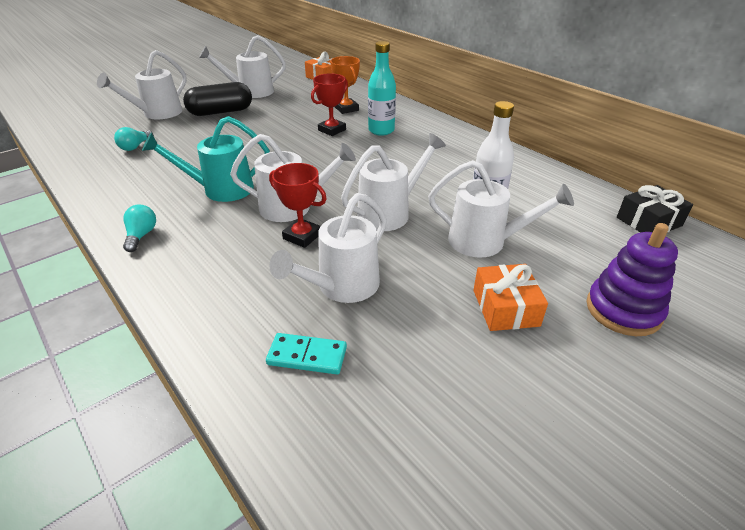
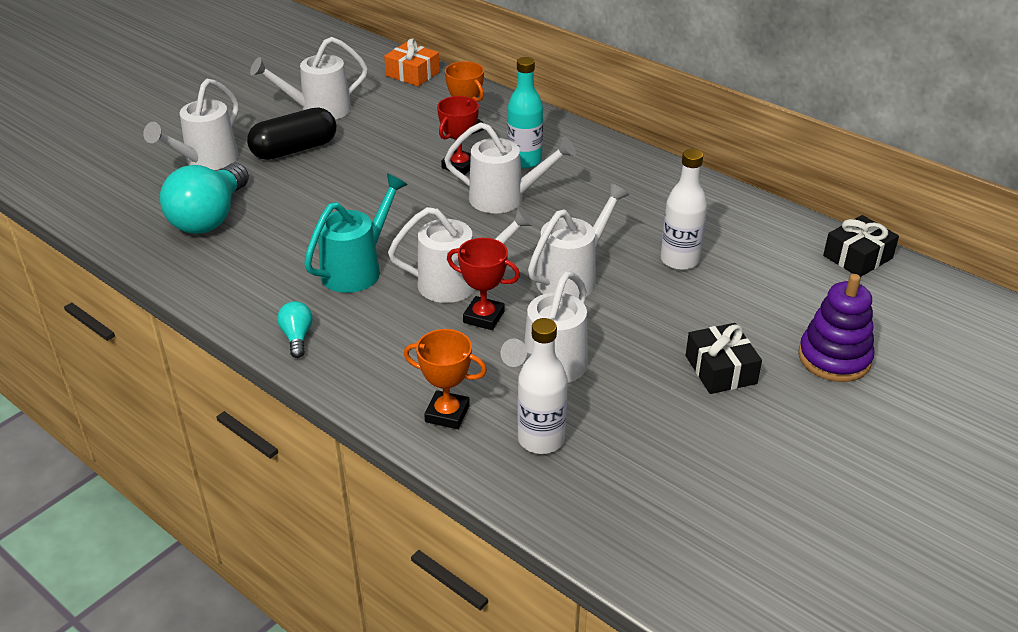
camera: 10 degrees left, 0 degrees up
turquoise light bulb [114,127,154,151] -> turquoise light bulb [160,163,249,234], size x2.20
turquoise watering can [142,116,270,202] -> turquoise watering can turned 150 degrees clockwise [304,174,408,293]
turquoise domino [266,333,347,374] -> white bottle [517,318,568,454]
white watering can [428,160,574,257] -> white watering can moved to [444,122,576,213]
orange gift [473,264,548,331] -> black gift [686,323,762,394]
none -> orange trophy [404,329,487,429]

